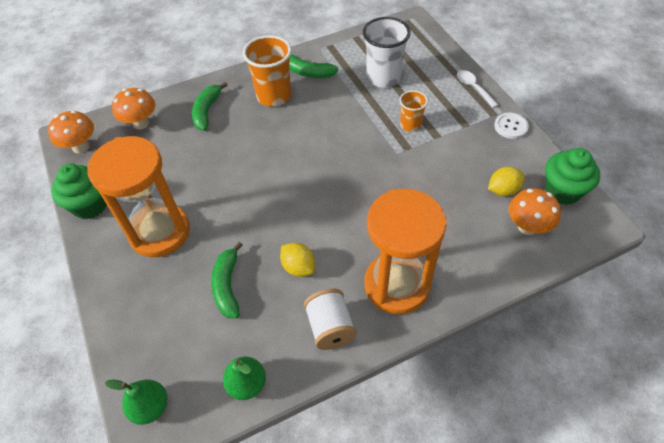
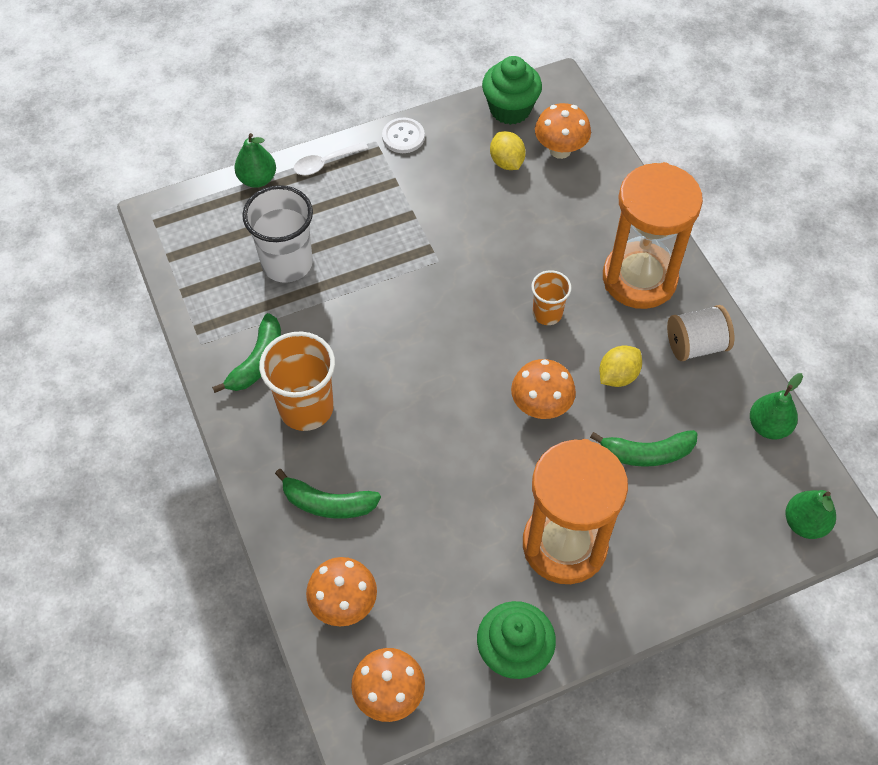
camera: 90 degrees left, 5 degrees up
orange cup [399,90,428,132] -> orange cup moved to [531,270,572,325]
none -> green pear [234,133,276,188]
none -> orange mushroom [511,359,576,419]

